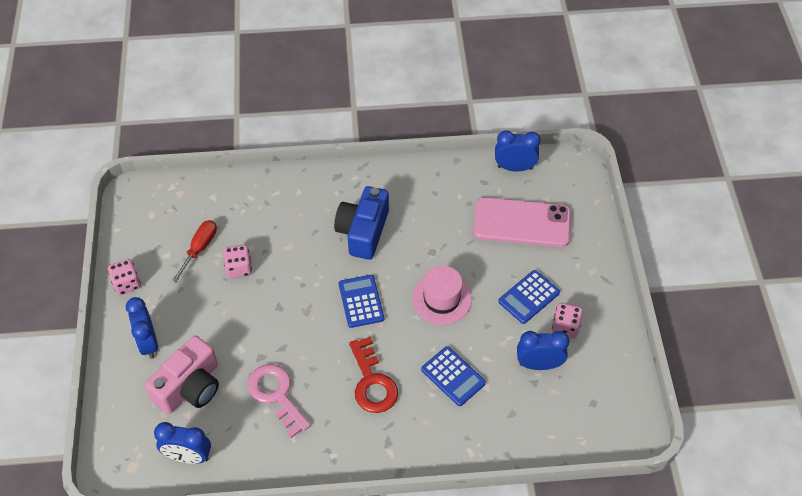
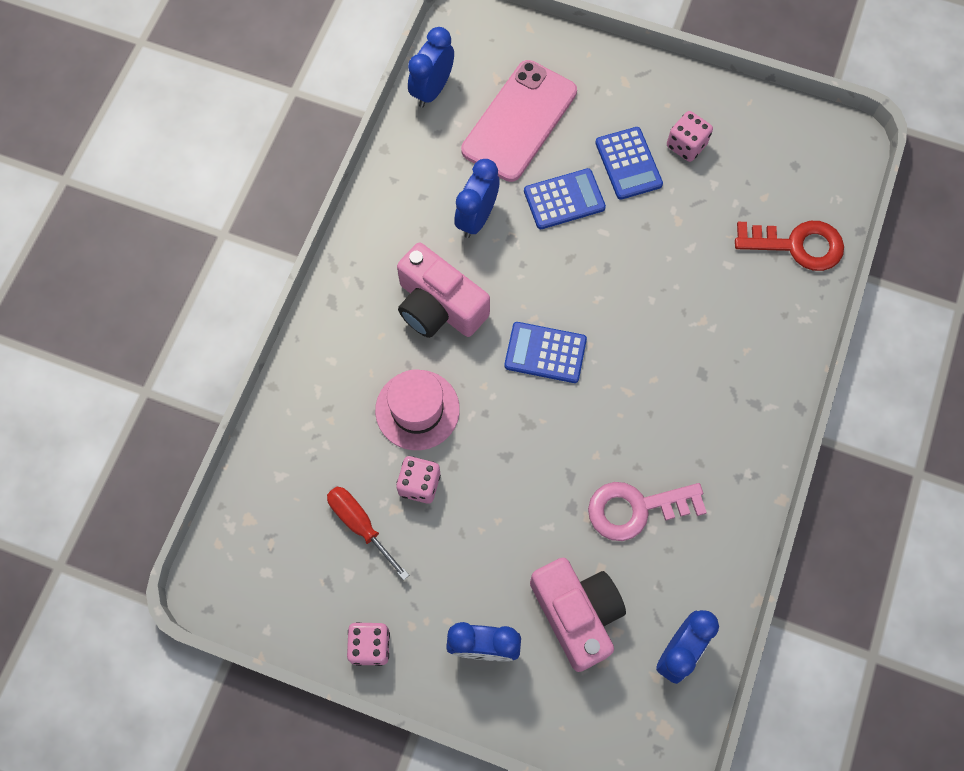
camera: 65 degrees left, 15 degrees up
blue camera [334,186,389,260] -> pink camera [397,243,490,338]
red key [349,337,398,413] -> red key moved to [735,221,844,271]
pink hat [412,266,472,325] -> pink hat moved to [375,370,460,450]
blue calculator [421,346,486,406] -> blue calculator moved to [524,168,606,229]
blue clock [517,331,569,370] -> blue clock moved to [454,159,500,238]

